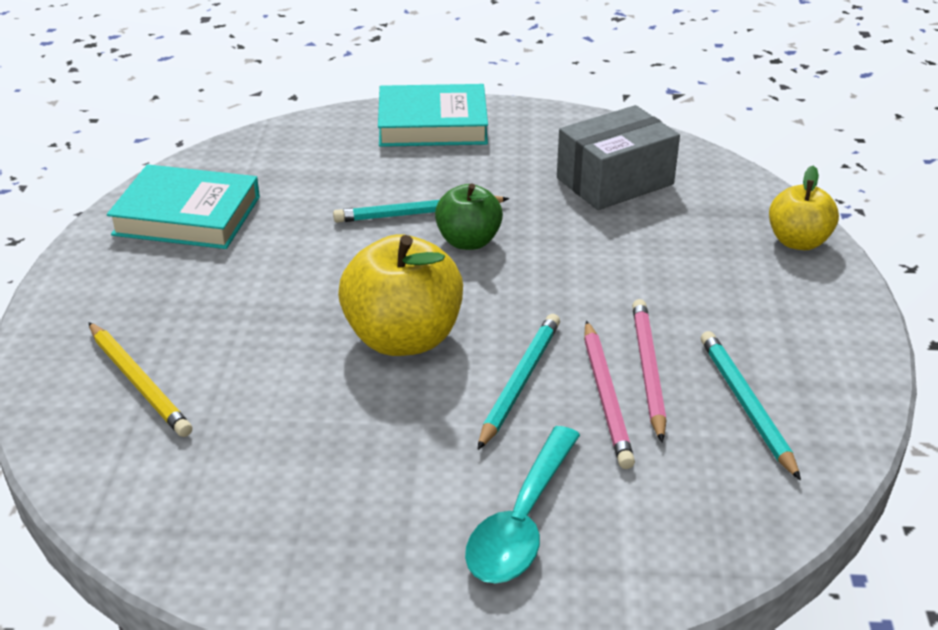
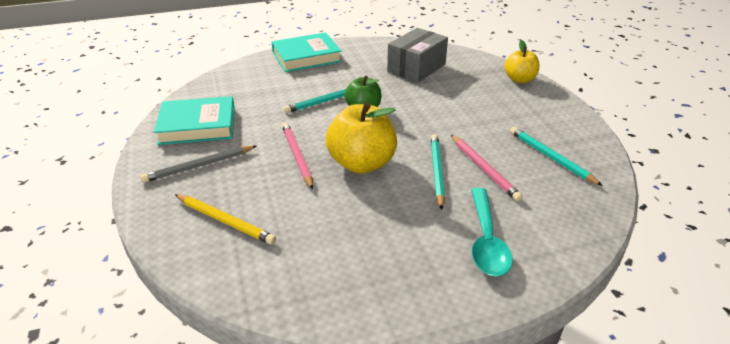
camera: 20 degrees left, 0 degrees up
pink pencil [632,299,667,442] -> pink pencil moved to [282,123,313,189]
none -> grey pencil [140,145,257,183]

